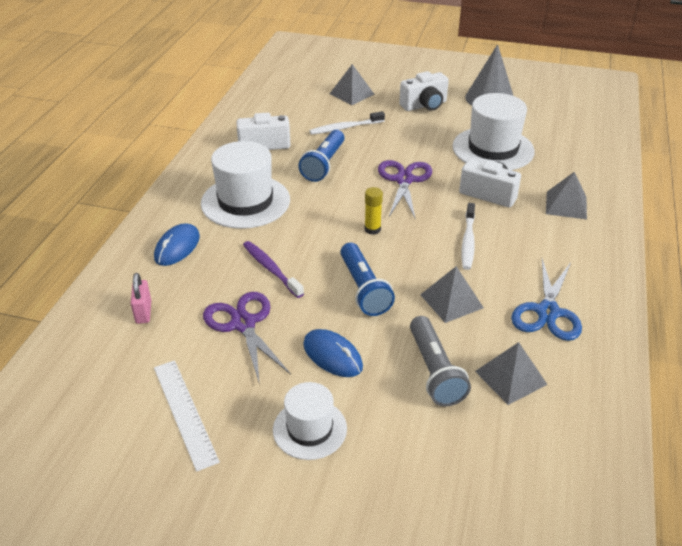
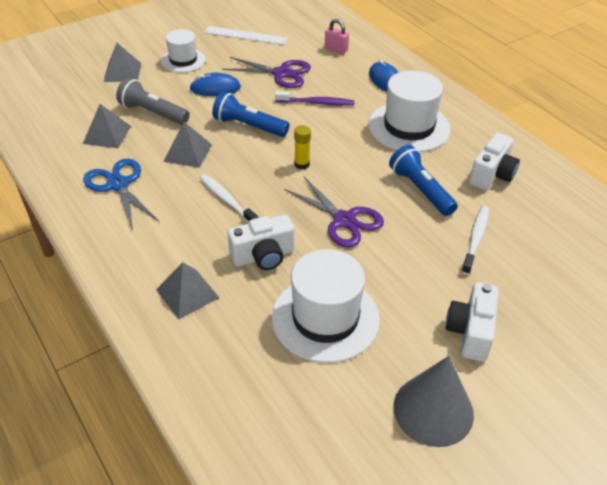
camera: 130 degrees right, 5 degrees up
grey pyramid [330,64,375,105] -> grey pyramid moved to [104,43,141,82]

